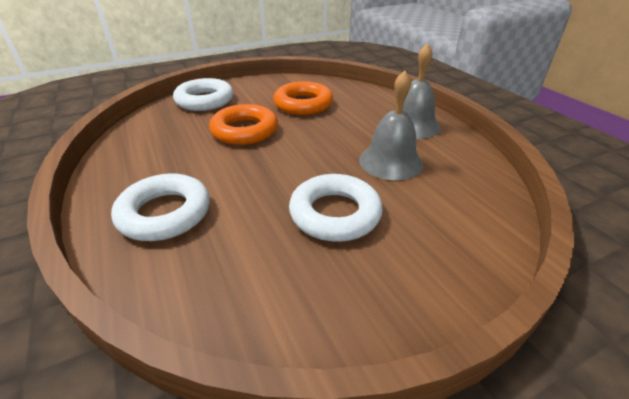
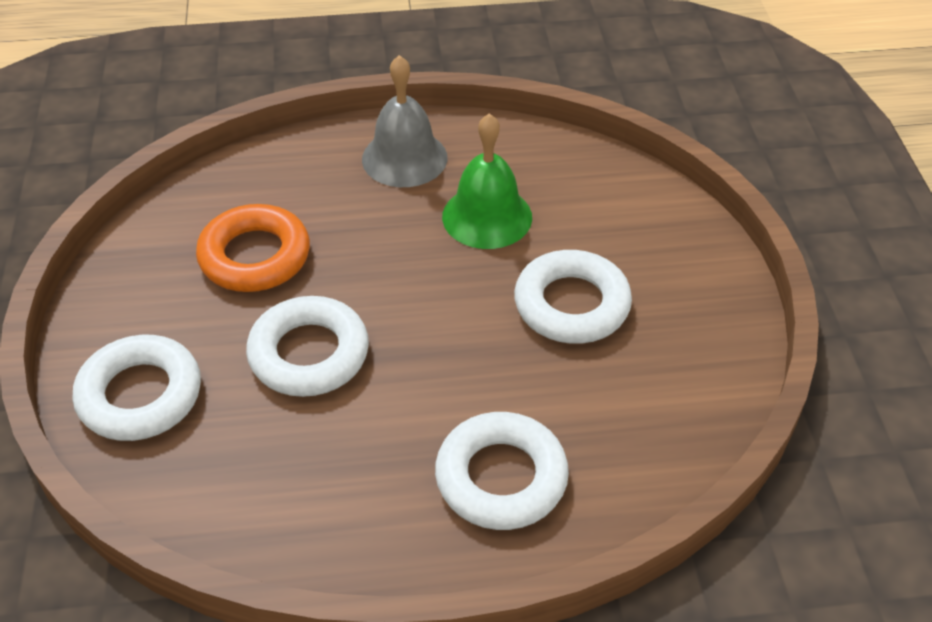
camera: 70 degrees left, 10 degrees up
orange ring [209,104,278,145] -> white ring [246,296,369,397]
grey bell [359,71,423,181] -> green bell [442,113,532,249]

